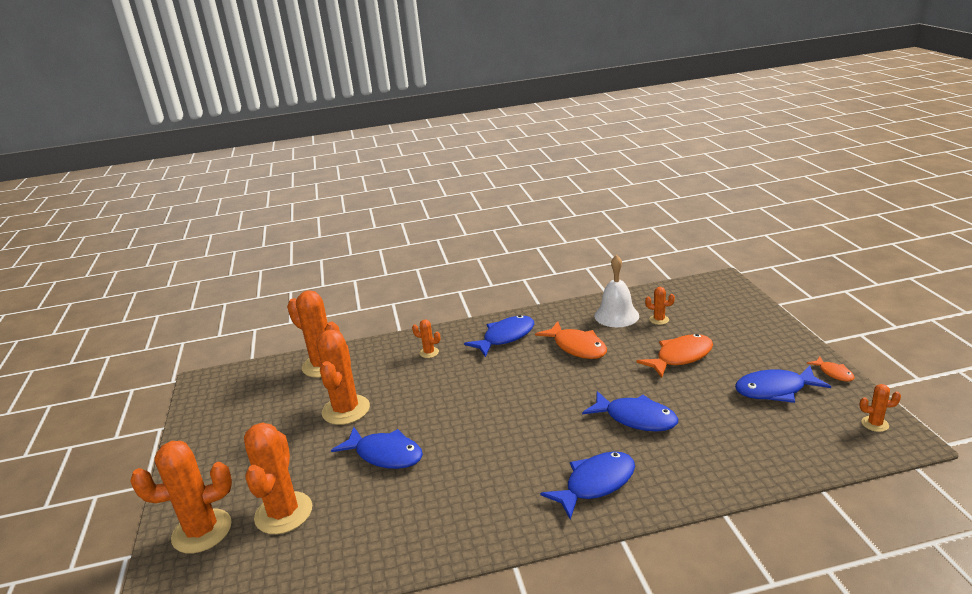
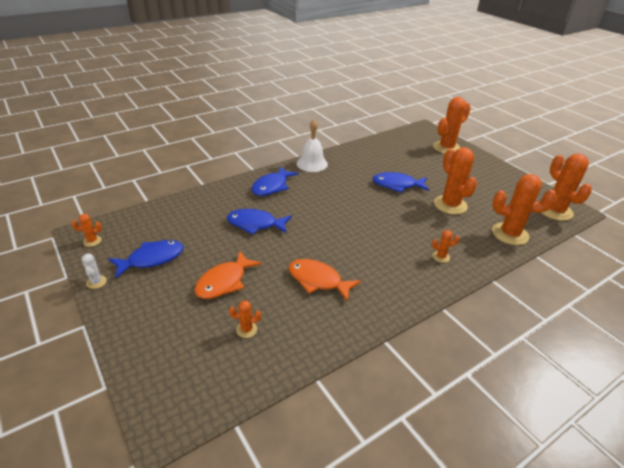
camera: 155 degrees right, 10 degrees up
orange cactus [244,423,312,534] -> orange cactus moved to [541,154,592,221]
blue fish [464,315,534,357] -> none
white bell [594,255,639,327] -> white bell moved to [297,119,328,172]
orange fish [807,357,855,382] -> white cactus [82,253,107,289]

